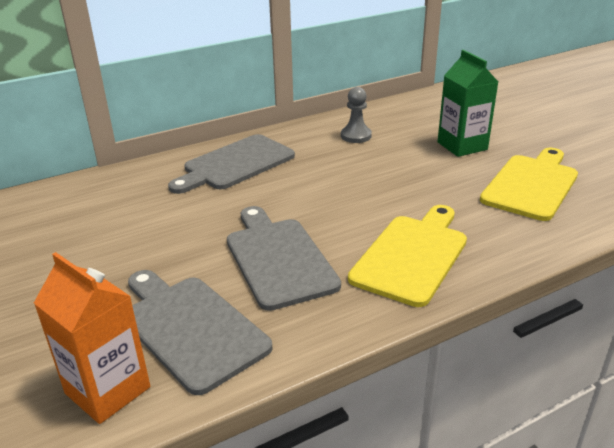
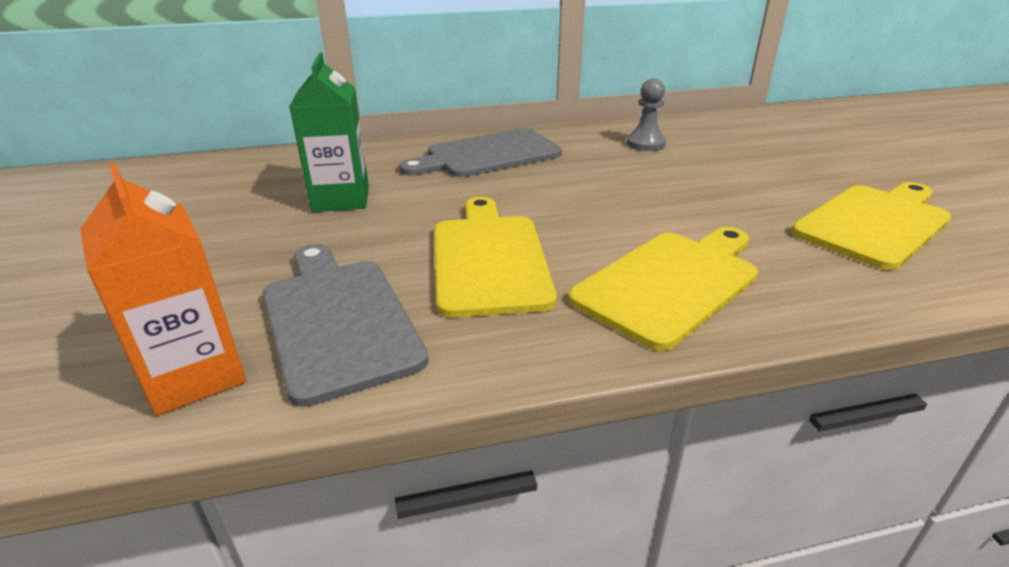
camera: 15 degrees right, 0 degrees up
grey cutting board [227,206,341,311] -> yellow cutting board [434,197,557,318]
green carton [437,50,498,157] -> green carton moved to [289,53,369,212]

